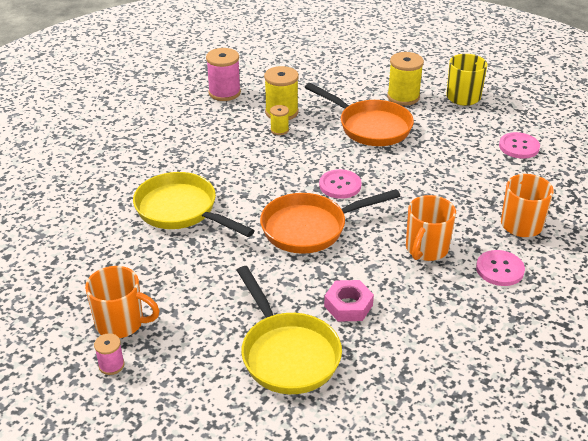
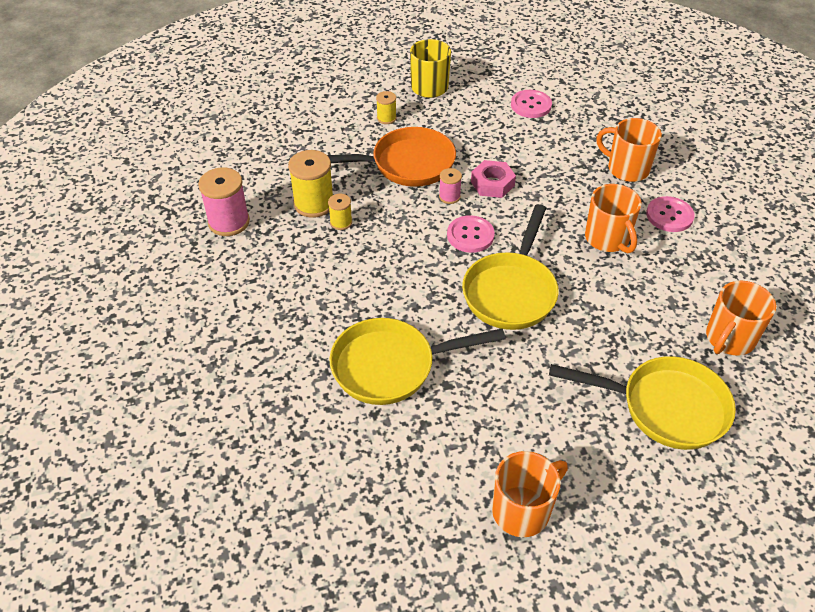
camera: 50 degrees left, 10 degrees up
pink spool [94,333,125,375] -> pink spool moved to [439,168,462,204]
orange pan [260,189,400,254] -> yellow pan [462,204,559,330]
pink nut [324,280,374,322] -> pink nut moved to [471,160,516,198]
yellow spool [387,52,424,105] -> yellow spool [376,91,397,124], size x0.54
none -> orange mug [706,281,776,356]

